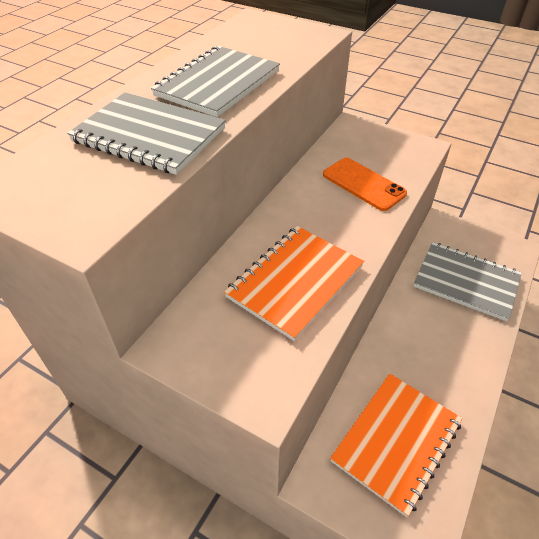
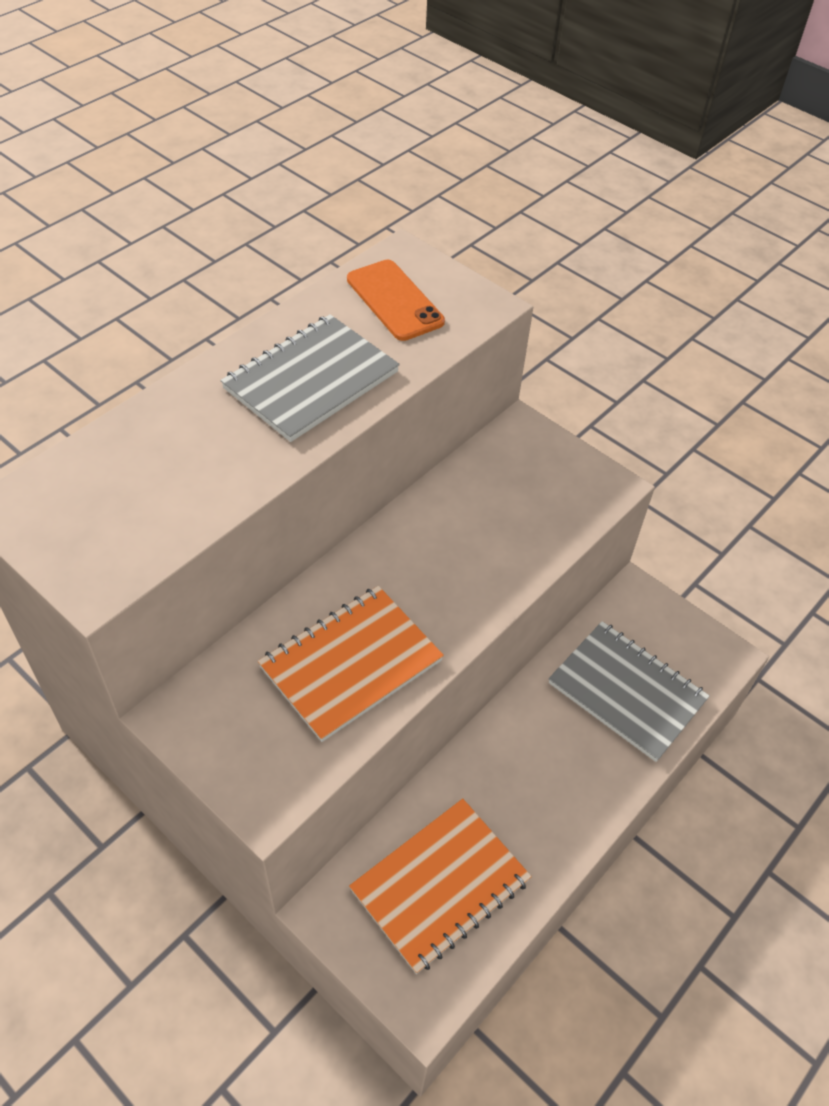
camera: 10 degrees right, 5 degrees up
grey notebook [67,92,226,175] -> none
orange phone [323,158,407,211] -> orange phone moved to [347,260,445,341]

